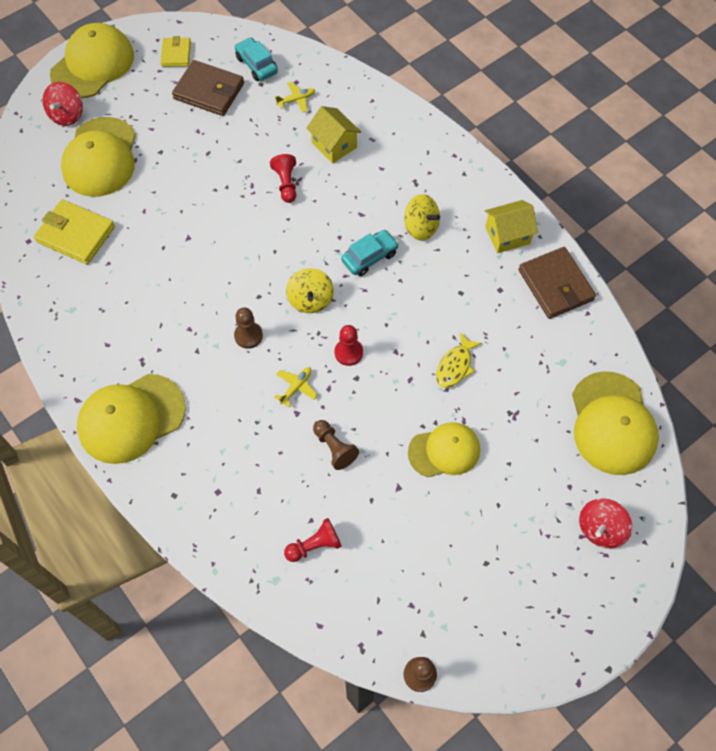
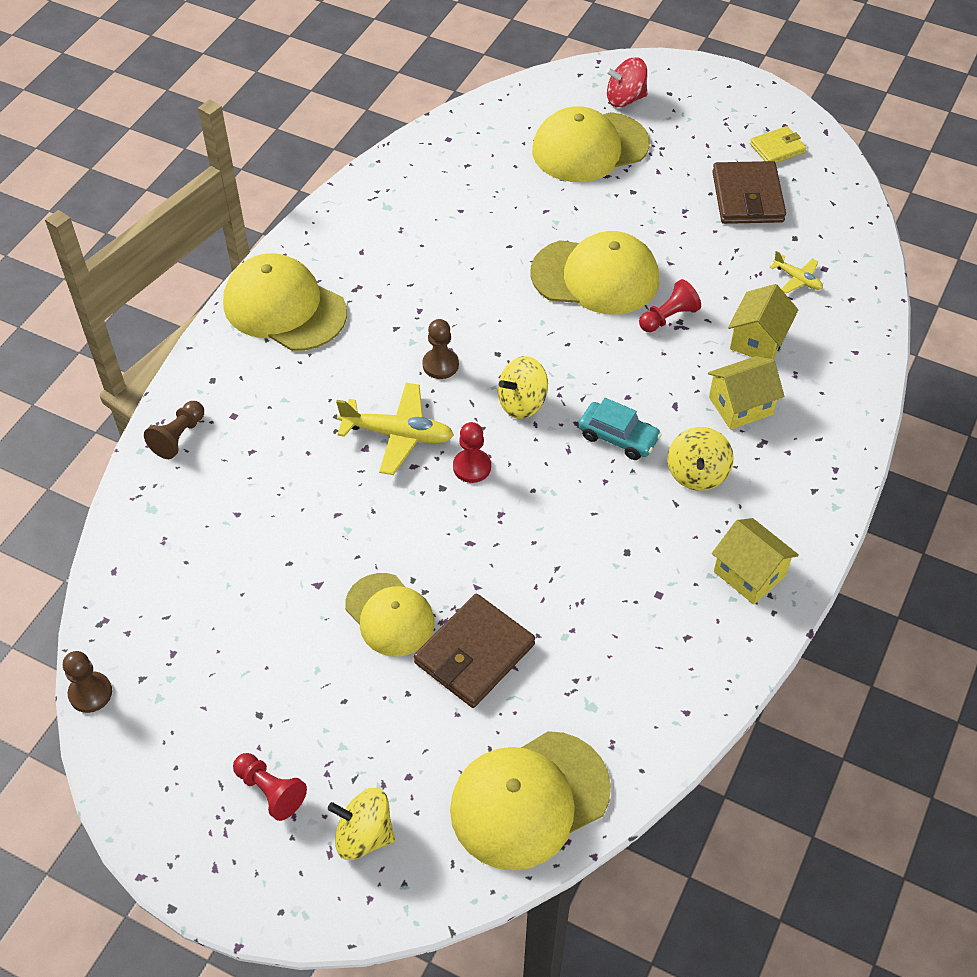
camera: 65 degrees right, 10 degrees down
yellow wallet [34,199,115,264] -> none
yellow cap [50,23,134,98] -> yellow cap moved to [531,231,659,315]
turquoise car [235,37,278,81] -> none
yellow plane [274,367,318,407] -> yellow plane [336,383,454,475], size x1.85
red pawn [284,518,342,562] -> red pawn moved to [233,753,307,821]
brown pawn [313,420,359,470] -> brown pawn moved to [144,401,204,459]
yellow fish [436,332,482,388] -> none
brown wallet [519,247,596,319] -> brown wallet moved to [414,594,535,708]
red spinning top [579,498,632,548] -> yellow spinning top [328,788,395,860]
none -> yellow house [708,356,785,430]

